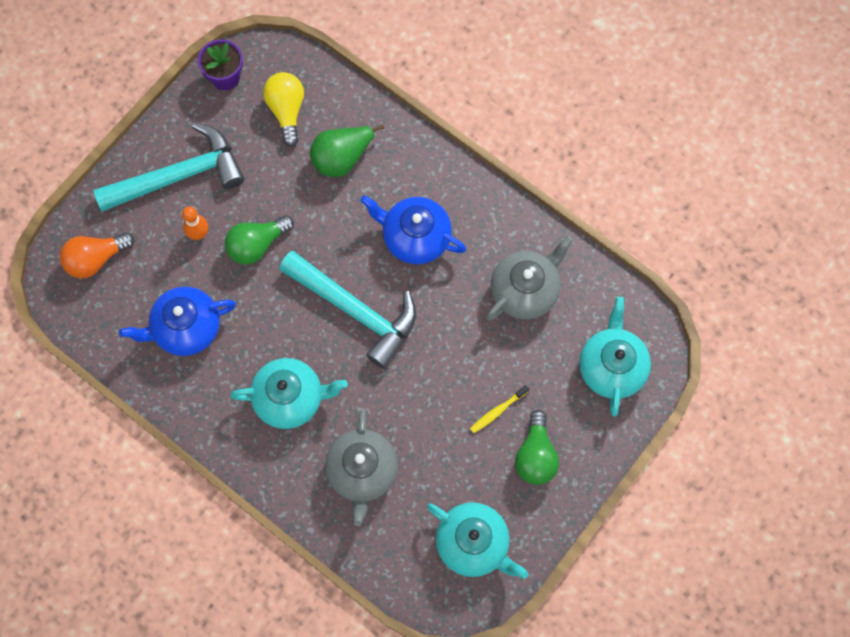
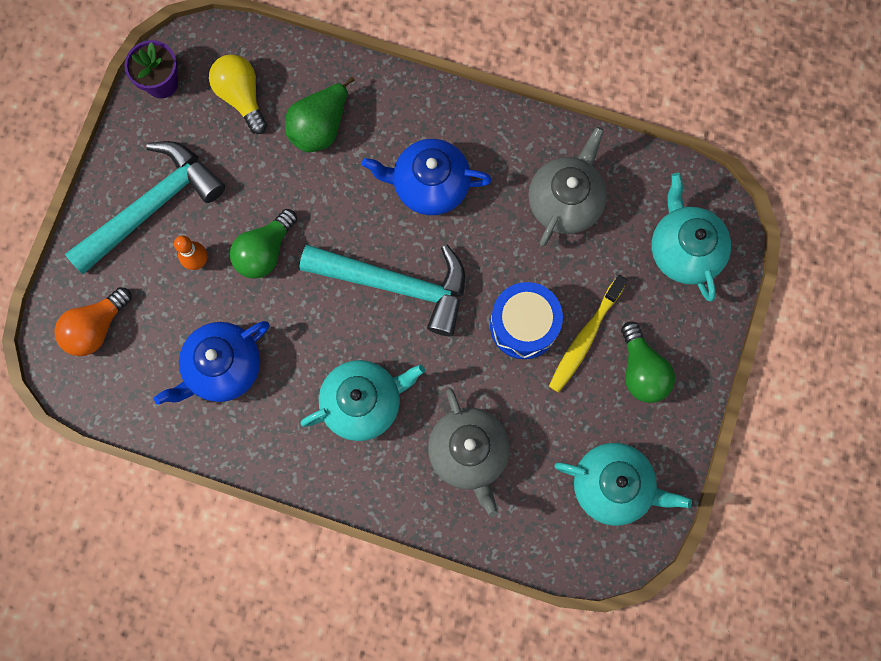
camera: 20 degrees left, 5 degrees up
yellow toothbrush [470,385,529,433] -> yellow toothbrush [549,275,628,392], size x1.68
none -> blue drum [490,282,563,359]

